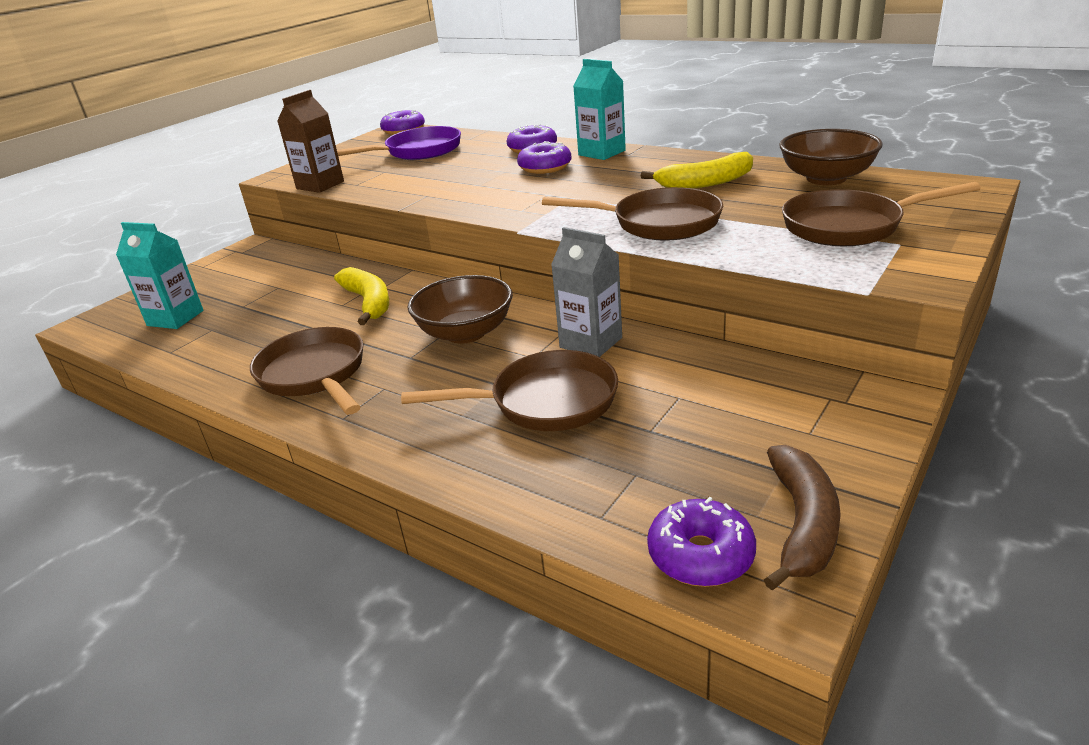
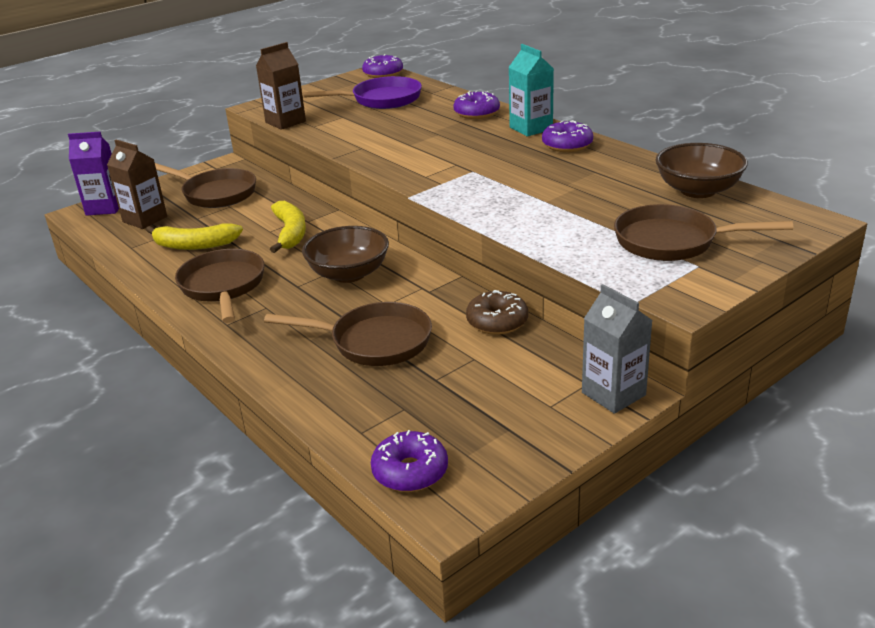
camera: 15 degrees right, 0 degrees up
turquoise carton [116,222,204,329] -> brown carton [107,140,167,229]
purple donut [517,141,572,174] -> purple donut moved to [542,120,593,152]
brown pan [542,187,723,241] -> brown pan moved to [155,163,256,208]
grey carton [551,227,622,357] -> grey carton moved to [582,284,653,414]
yellow banana [641,152,753,189] -> yellow banana moved to [146,223,243,250]
brown banana [764,445,841,590] -> none
none -> purple carton [68,132,119,216]
none -> brown donut [466,290,528,335]

